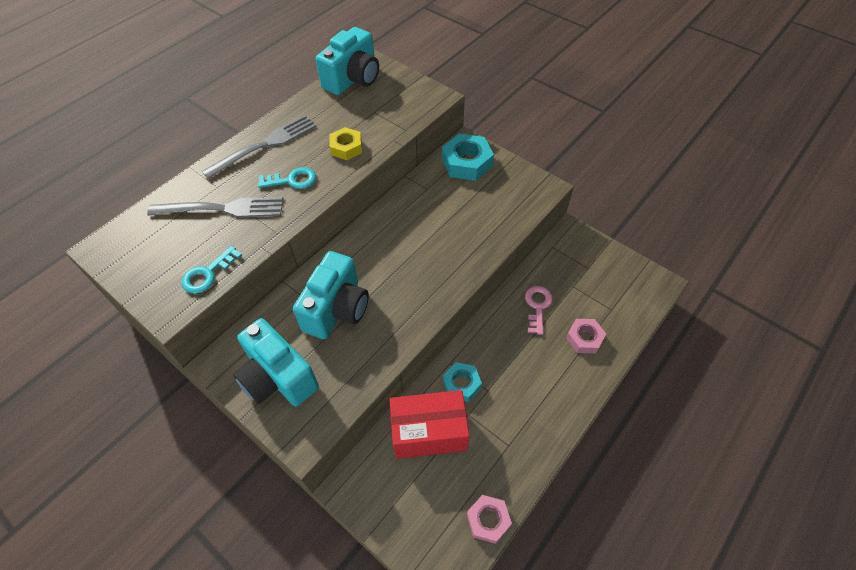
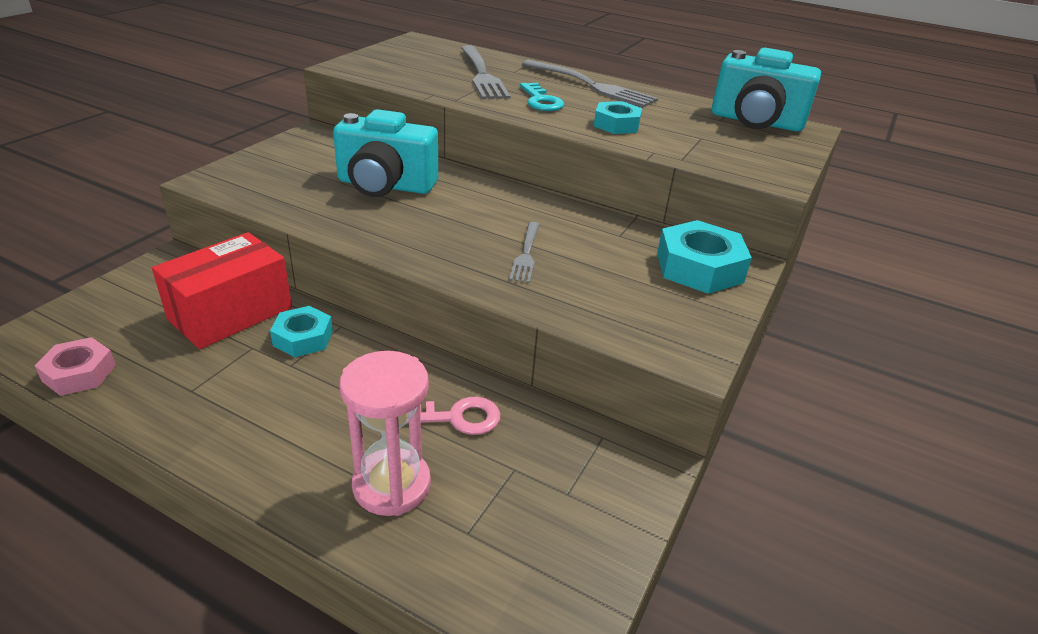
camera: 75 degrees right, 20 degrees down
turquoise key [182,246,242,294] -> none
turquoise camera [233,318,319,406] -> none
yellow nut [329,127,362,160] -> turquoise nut [594,101,642,134]
red box [390,390,470,459] -> red box turned 60 degrees clockwise [152,232,292,349]
pink nut [566,319,606,353] -> pink hourglass [340,351,431,516]
none -> grey fork [509,222,540,283]

